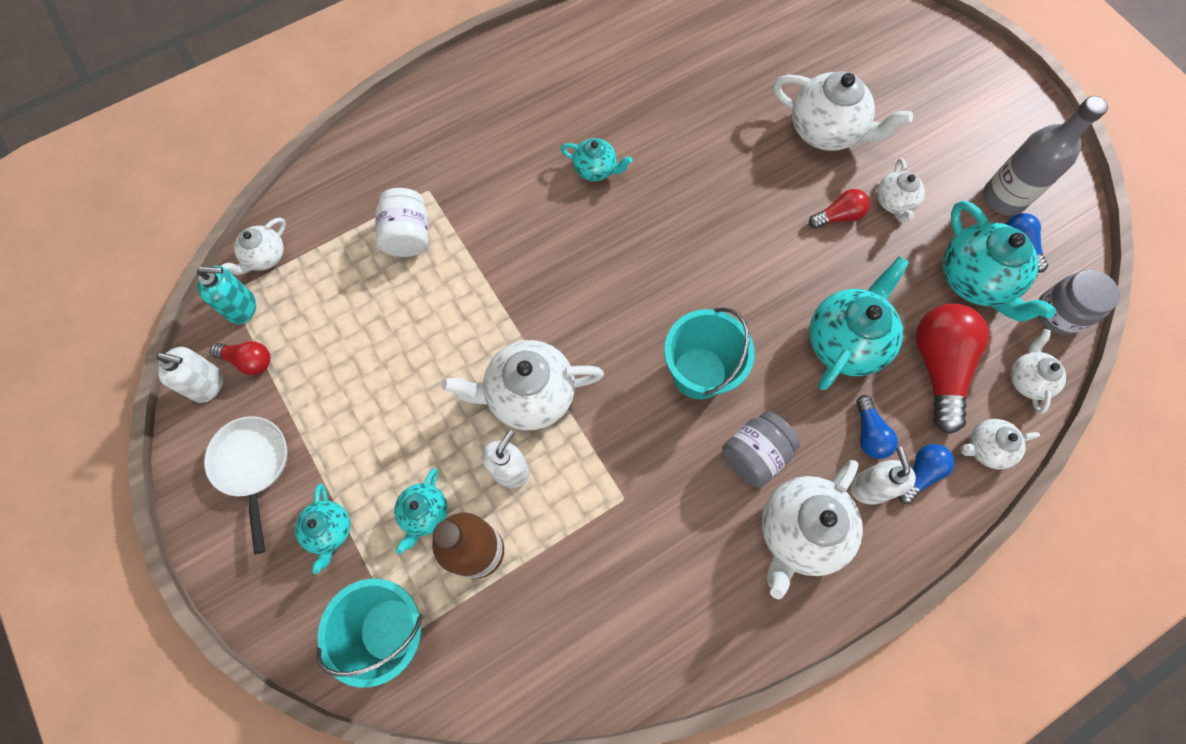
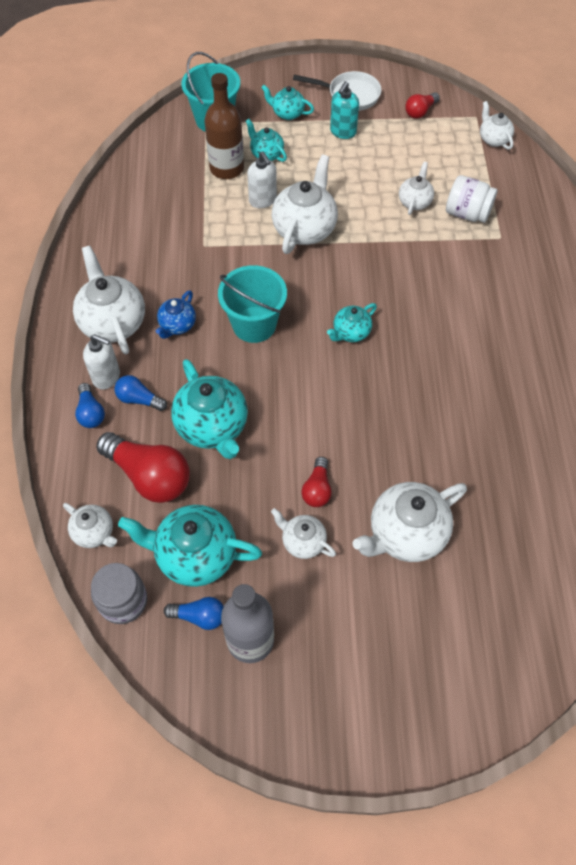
camera: 120 degrees right, 10 degrees down
white soap dispenser [156,347,223,403] -> none
turquoise soap dispenser [197,266,256,324] -> turquoise soap dispenser moved to [330,81,359,139]
turquoise teapot [560,138,633,181] -> turquoise teapot moved to [327,303,377,342]
grey jar [722,411,800,487] -> blue teapot [156,290,196,339]
white teapot [960,419,1040,469] -> white teapot moved to [399,162,434,215]

